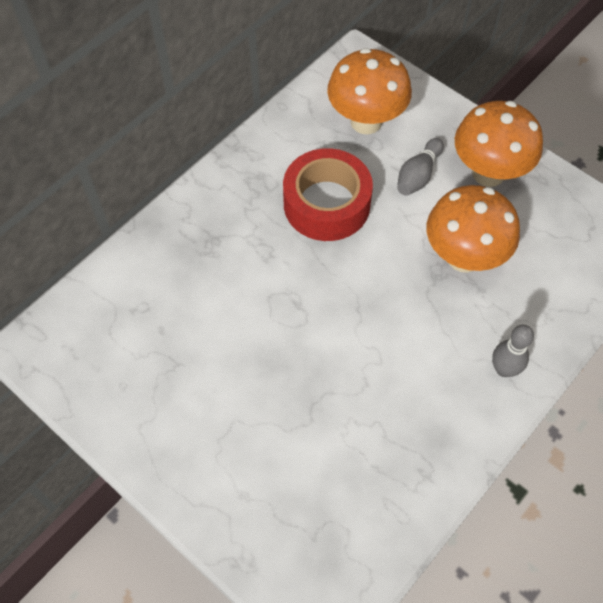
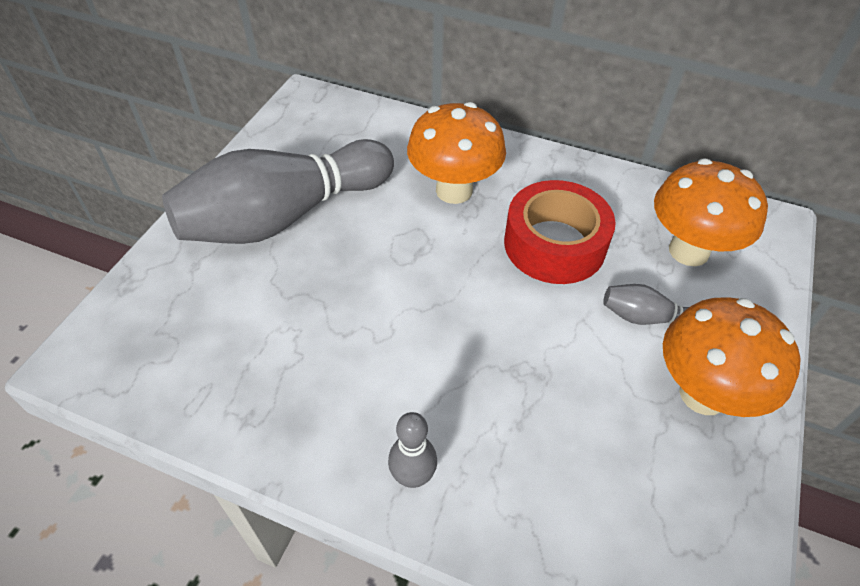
camera: 70 degrees right, 10 degrees down
orange mushroom [427,185,520,272] -> orange mushroom moved to [407,102,506,204]
none -> grey bowling pin [162,139,394,244]

